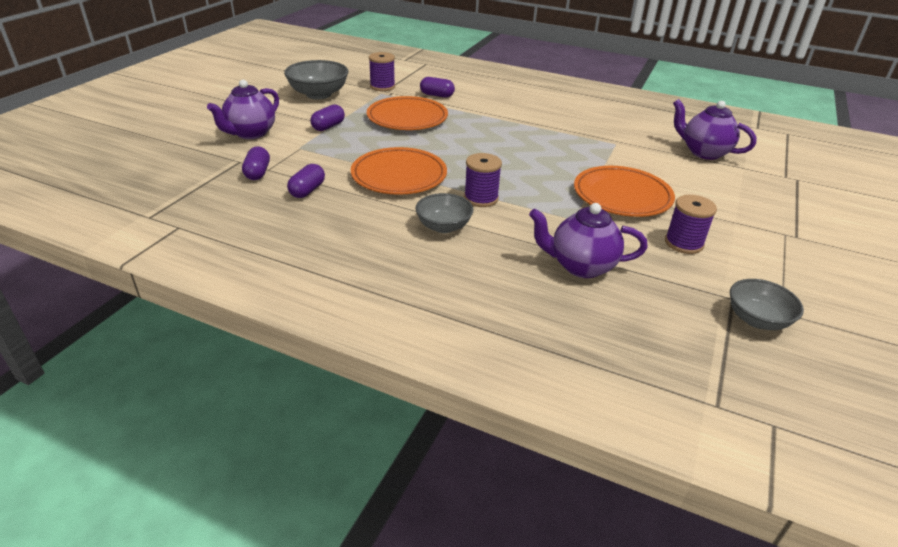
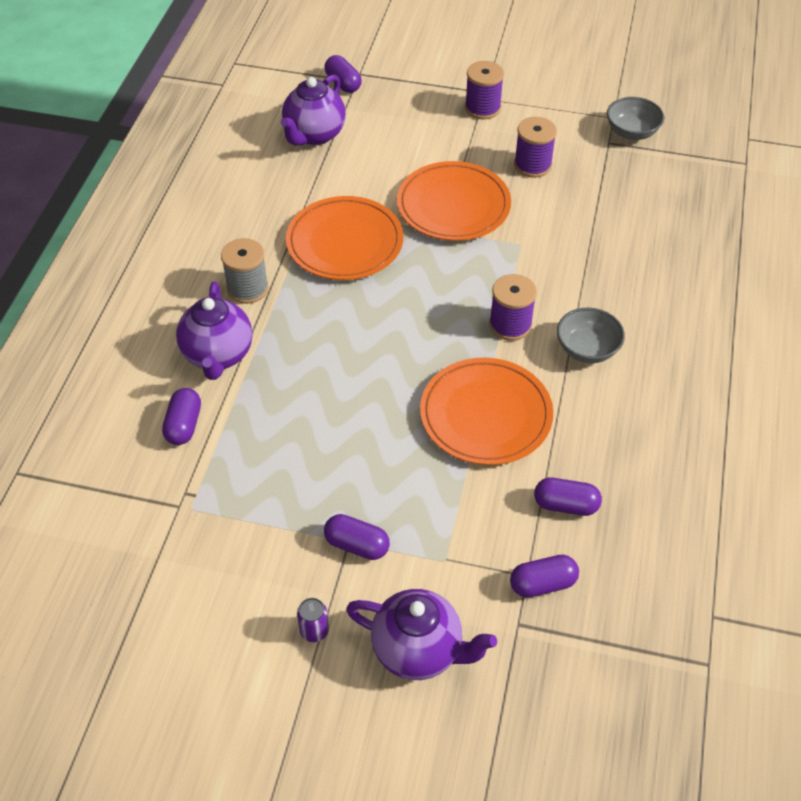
camera: 100 degrees left, 15 degrees up
grey bowl [284,60,349,100] -> none
orange plate [367,96,448,130] -> orange plate moved to [286,196,403,280]
purple spool [369,52,395,91] -> purple spool moved to [465,61,504,120]
purple teapot [529,203,648,278] -> purple teapot moved to [176,282,252,380]
none -> grey spool [221,238,269,304]
none -> purple can [297,598,329,642]
none -> purple capsule [324,55,362,93]

